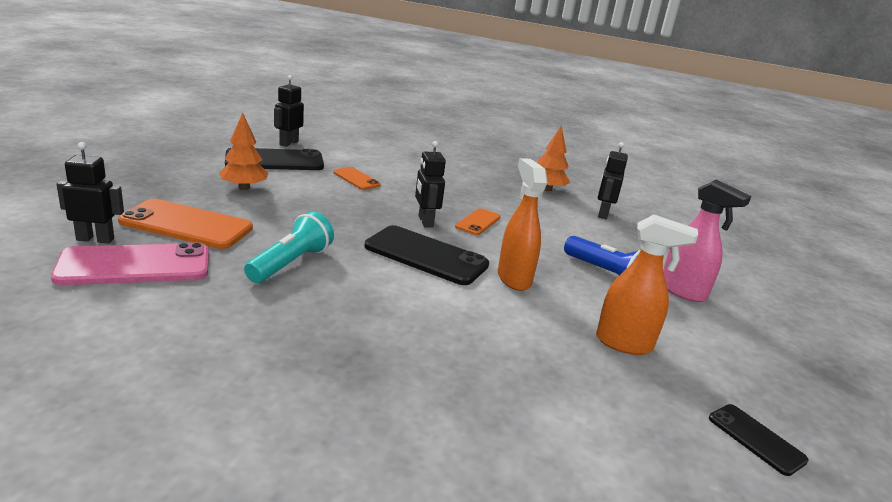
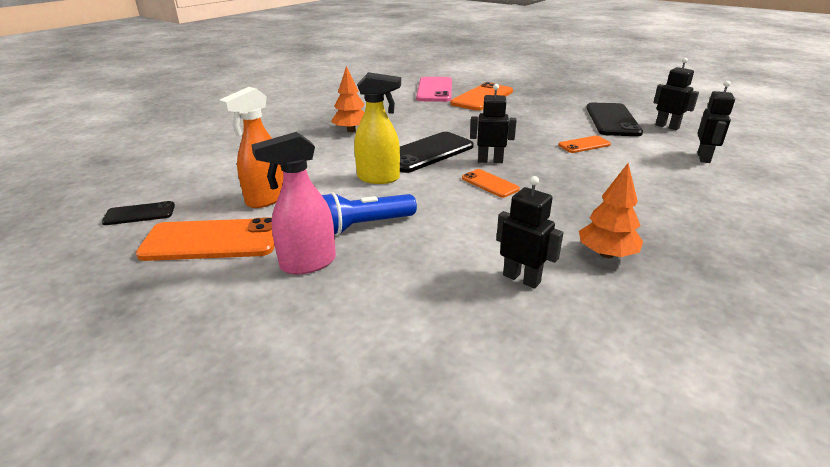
camera: 115 degrees right, 5 degrees up
black robot [56,142,124,244] -> black robot moved to [697,81,735,163]
orange tree [219,113,268,190] -> orange tree moved to [331,66,365,132]
turquoise flashlight [244,211,334,283] -> none
orange spray bottle [498,158,548,291] -> yellow spray bottle [354,72,401,184]
none -> orange phone [136,217,275,261]

